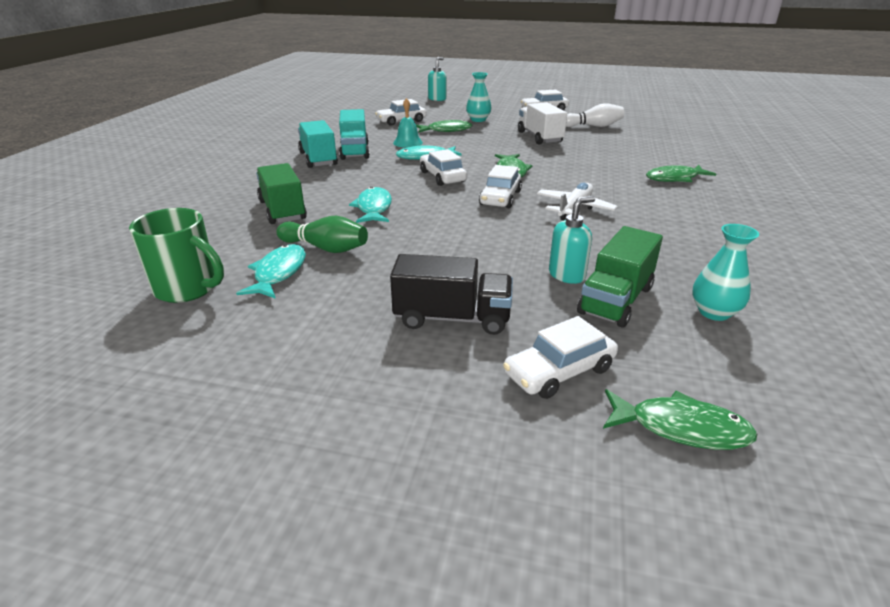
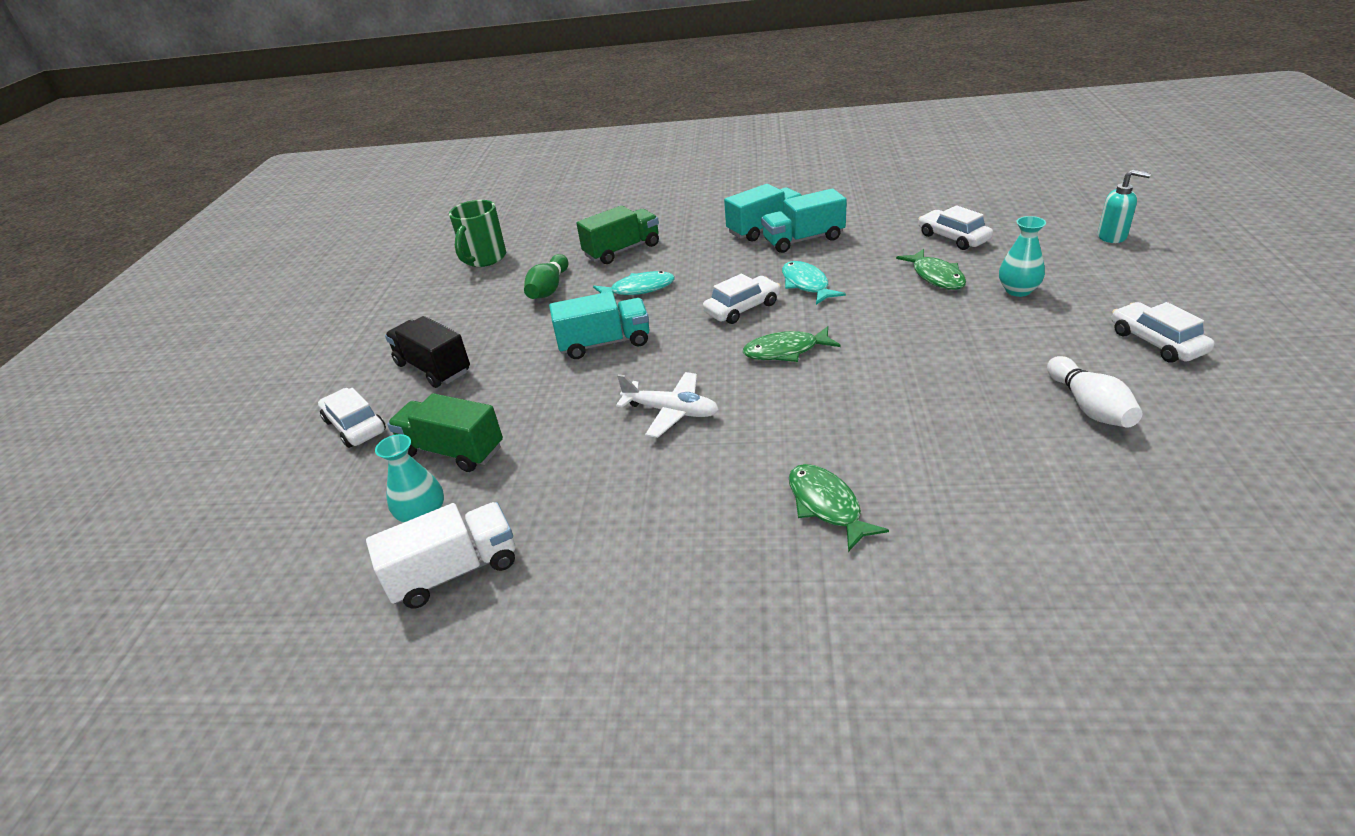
camera: 85 degrees right, 5 degrees up
turquoise fish [236,244,306,299] -> none
black truck [390,254,513,335] -> black truck turned 135 degrees clockwise [385,316,470,388]
turquoise bell [393,98,423,148] -> none
white car [479,165,522,208] -> none
white truck [518,102,567,144] -> white truck moved to [366,502,515,608]
turquoise soap dispenser [549,196,595,284] -> none
green fish [603,389,757,450] -> none
none -> turquoise truck [549,291,650,359]

